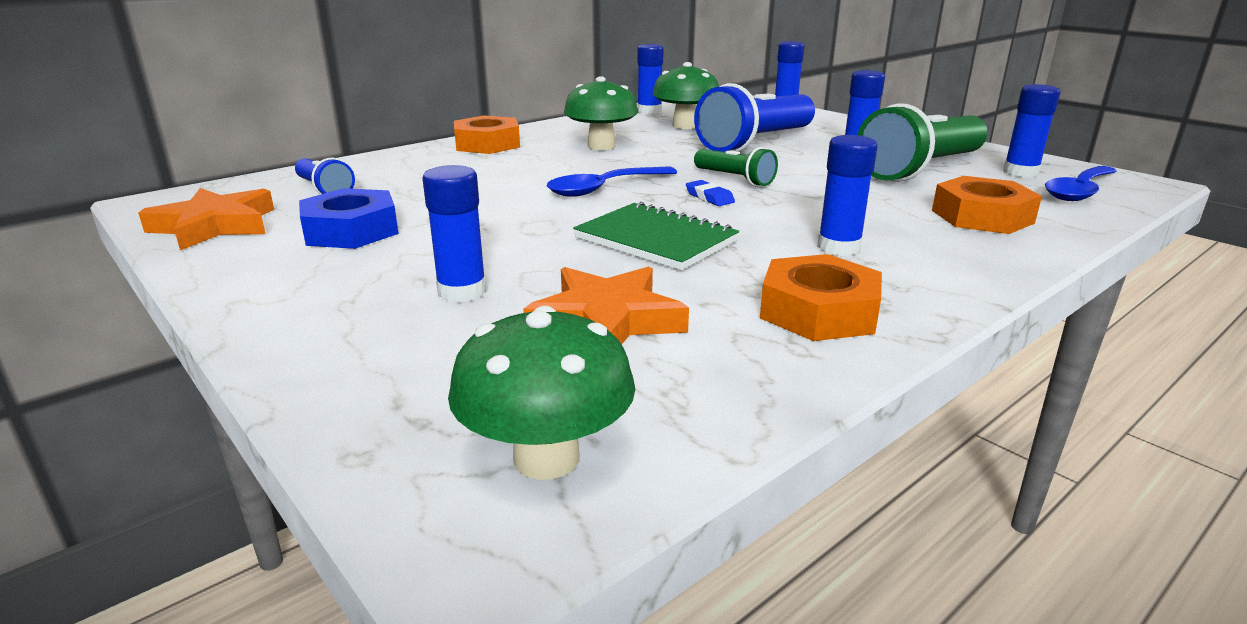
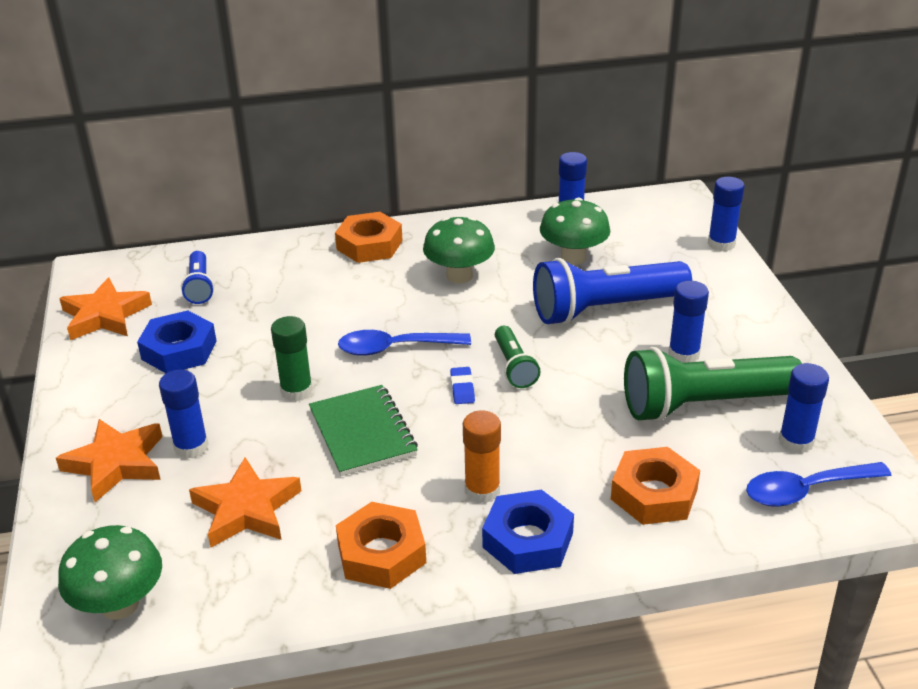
camera: 30 degrees right, 10 degrees up
blue glue stick [817,135,878,256] -> orange glue stick [463,410,501,504]
none -> orange star [56,419,163,502]
none -> green glue stick [271,316,313,402]
none -> blue nut [482,489,574,574]

